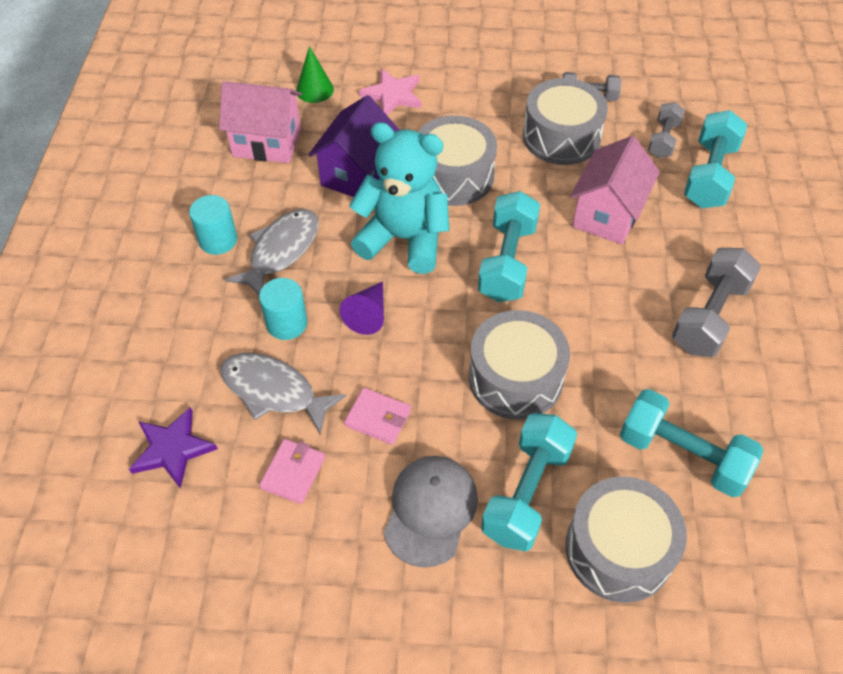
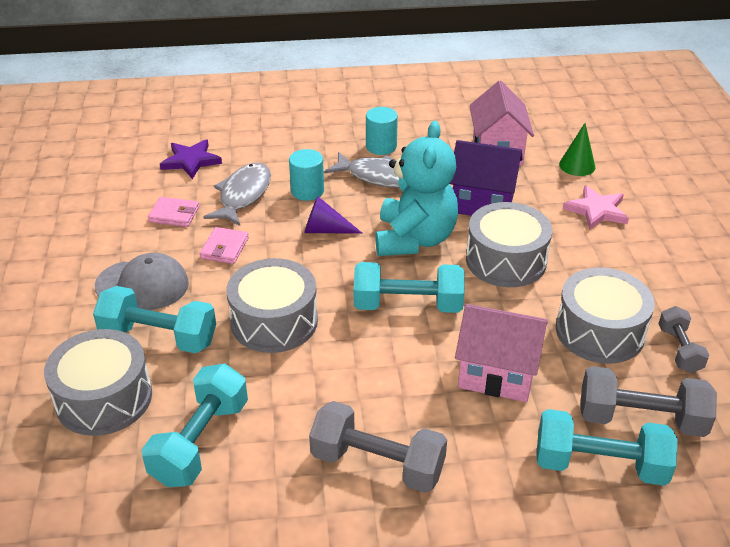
camera: 80 degrees right, 15 degrees down
grey dumbbell [648,102,685,158] -> grey dumbbell [580,366,717,437], size x1.66

